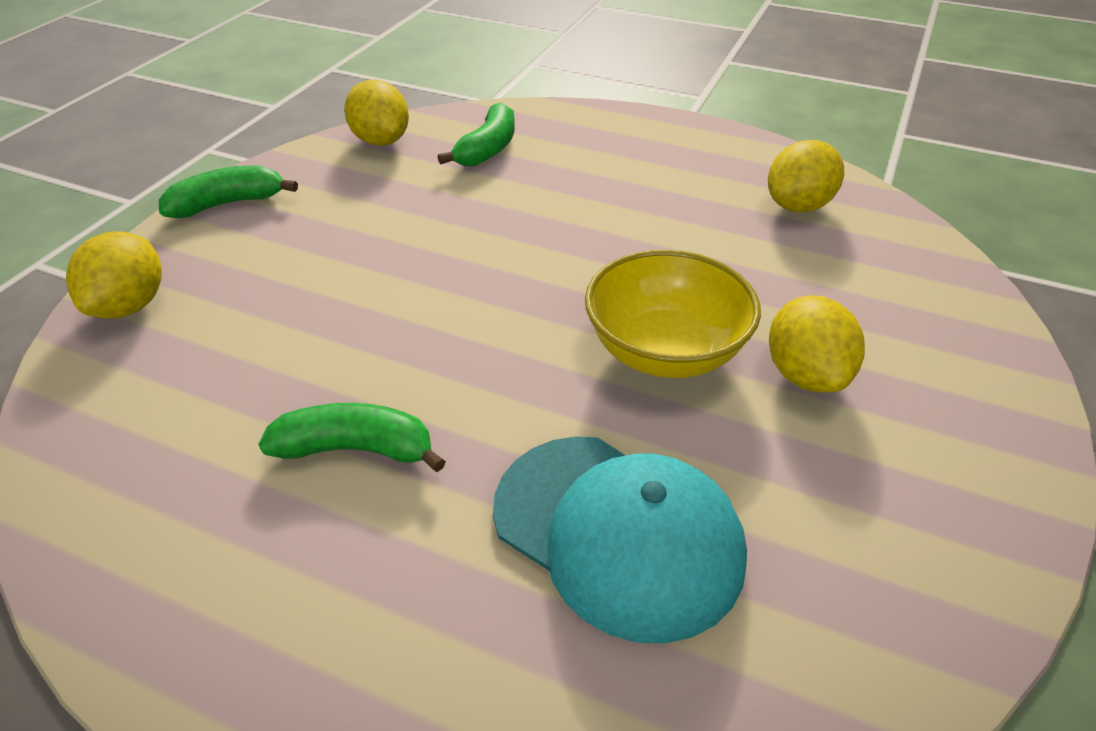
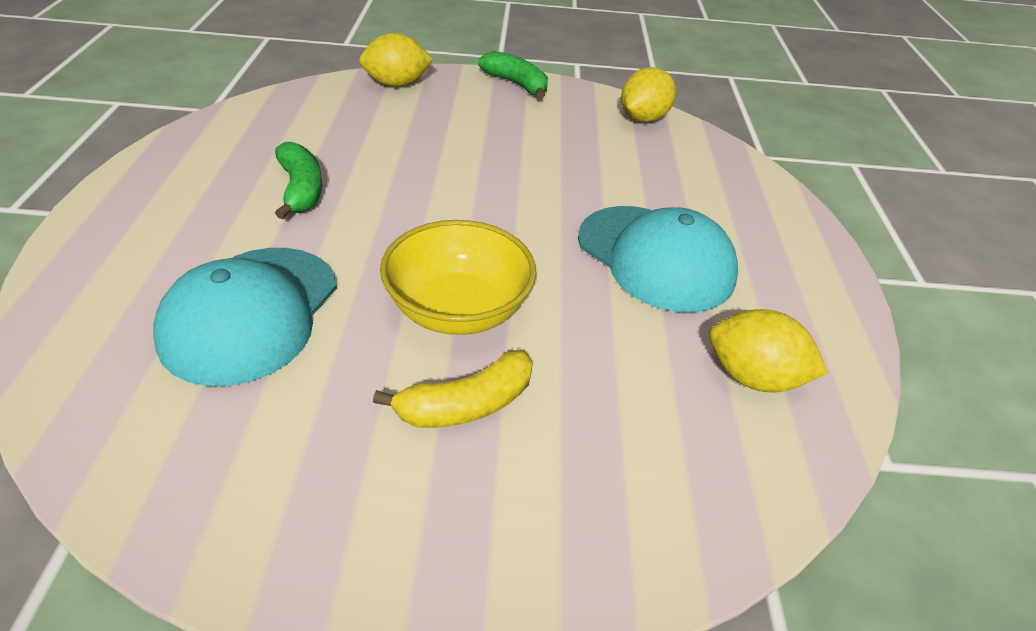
camera: 65 degrees right, 0 degrees up
green banana [438,103,515,167] -> none
yellow lemon [769,295,865,393] -> yellow banana [373,350,533,428]
none -> turquoise cap [578,206,738,312]

